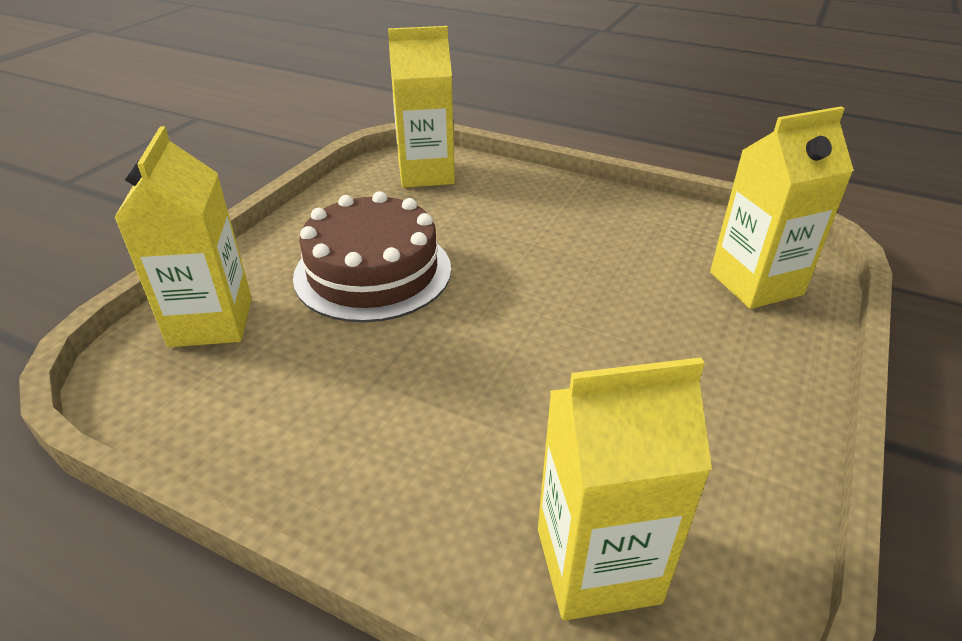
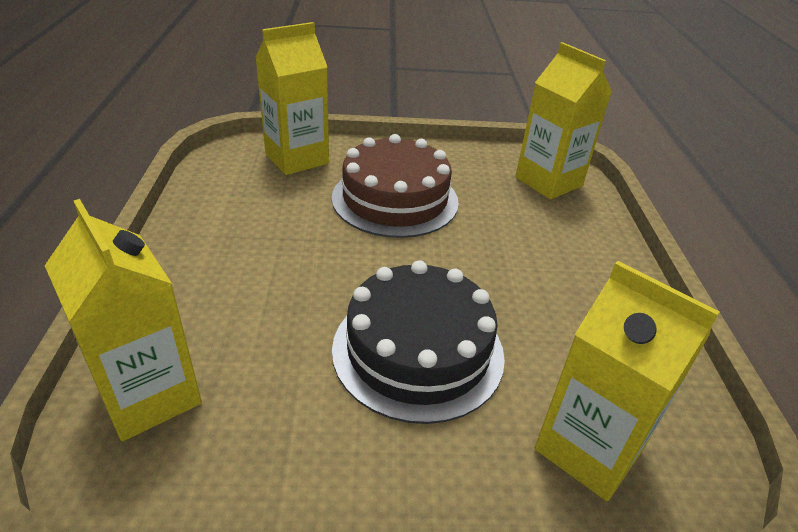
camera: 60 degrees right, 0 degrees up
none -> black cake [332,260,505,424]

